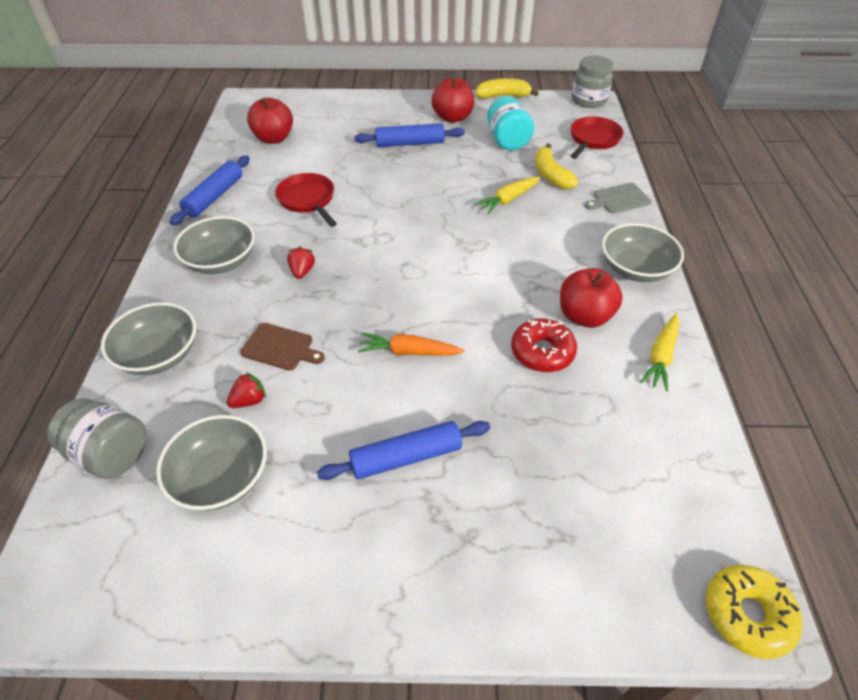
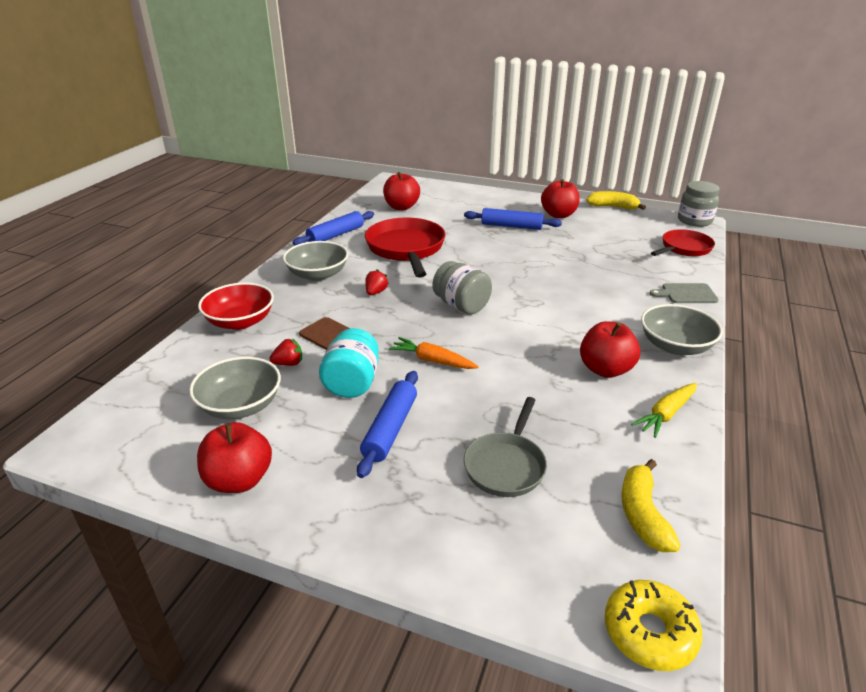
camera: 20 degrees right, 15 degrees down
grey jar [47,398,147,479] -> grey jar moved to [432,261,492,315]
grey bowl [101,302,196,375] -> red bowl [198,283,274,330]
red pan [275,173,337,227] -> red pan [365,218,445,278], size x1.62
blue rolling pin [317,421,490,480] -> blue rolling pin turned 75 degrees counterclockwise [357,371,418,478]
yellow carrot [474,177,540,214] -> none
turquoise jar [487,96,534,150] -> turquoise jar moved to [319,328,379,398]
red donut [511,318,577,372] -> none
yellow banana [535,143,579,189] -> yellow banana moved to [621,459,681,552]
none -> red apple [197,422,272,493]
none -> grey pan [464,397,547,497]

